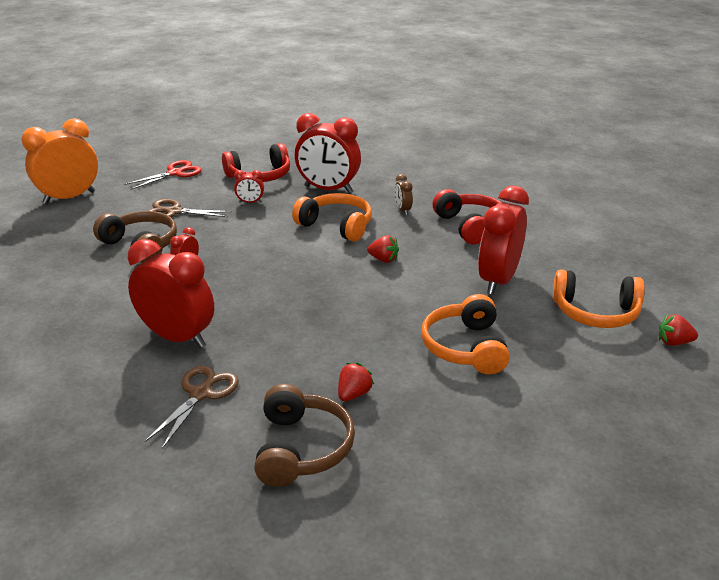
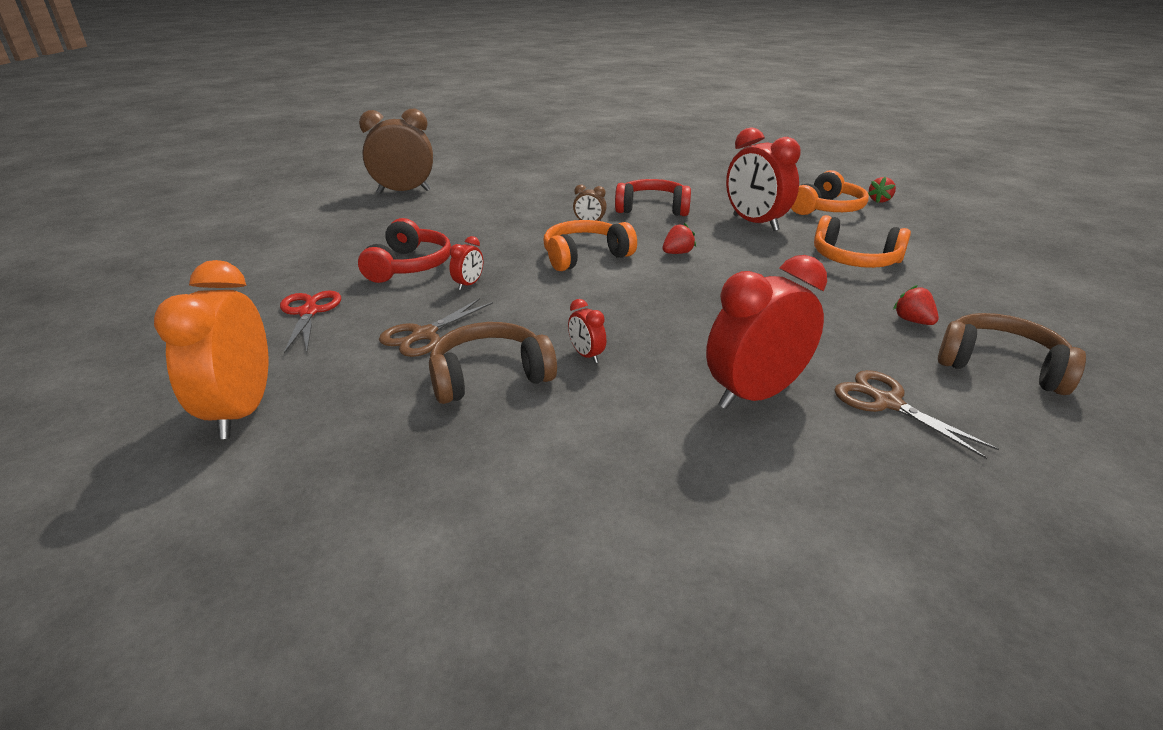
camera: 60 degrees left, 0 degrees up
red clock [295,113,361,193] -> none
none -> brown clock [359,109,433,194]

